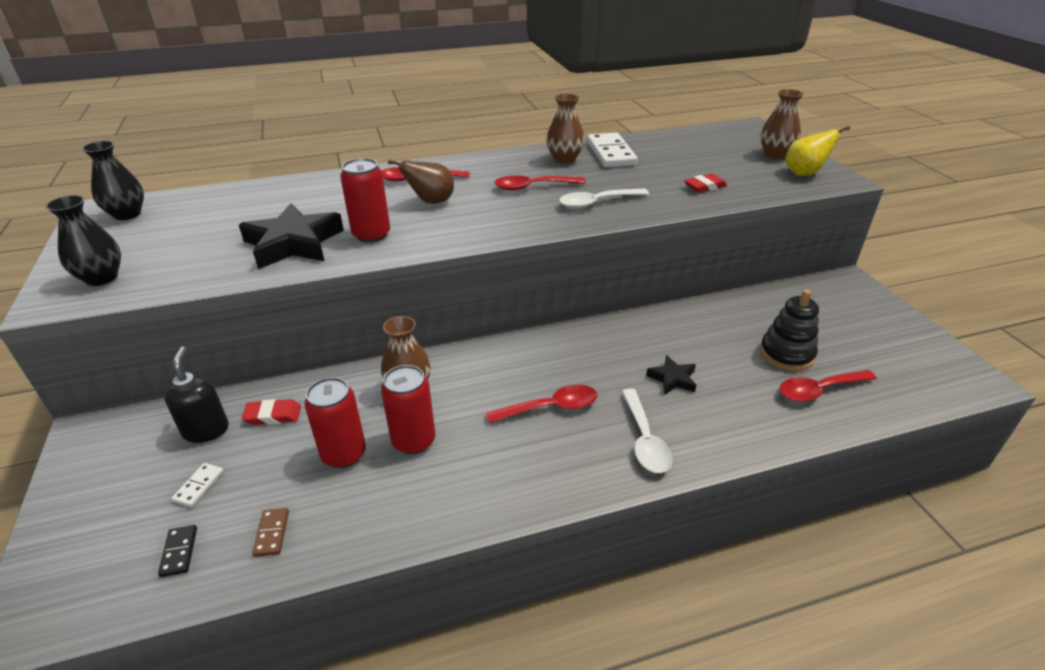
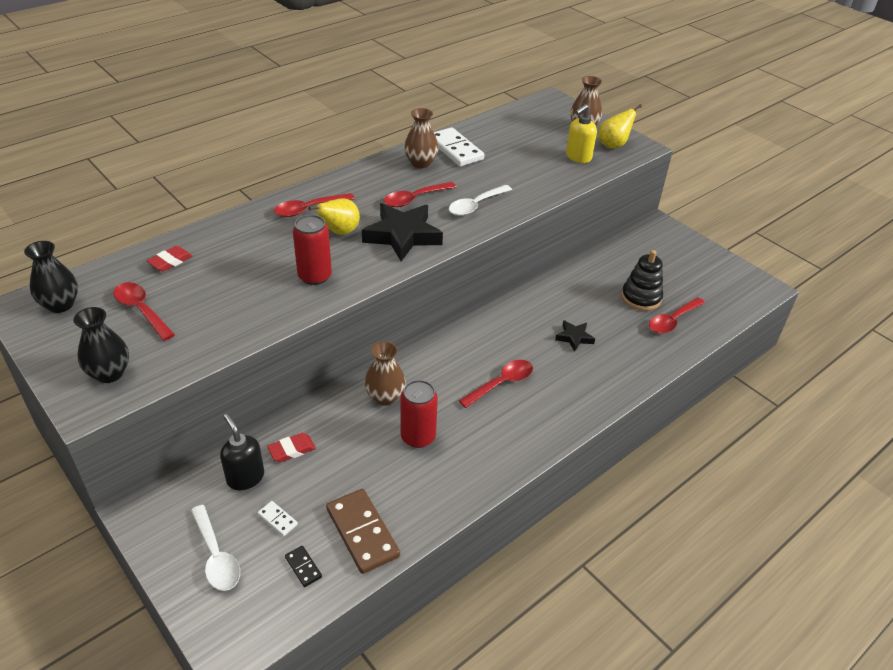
camera: 25 degrees left, 5 degrees up
white domino [171,463,224,507] -> white domino turned 45 degrees counterclockwise [257,501,298,536]
black star [239,203,344,269] -> black star moved to [362,203,443,261]
brown domino [252,508,289,557] -> brown domino [326,489,400,574], size x2.17
red can [304,377,366,468] -> none
brown pear [388,160,454,204] -> yellow pear [308,198,360,235]
white spoon [622,389,673,473] -> white spoon moved to [191,505,240,591]
red eraser [684,173,727,193] -> red eraser moved to [147,246,193,272]
none -> red spoon [114,282,175,341]
none -> yellow soap dispenser [566,104,597,163]

